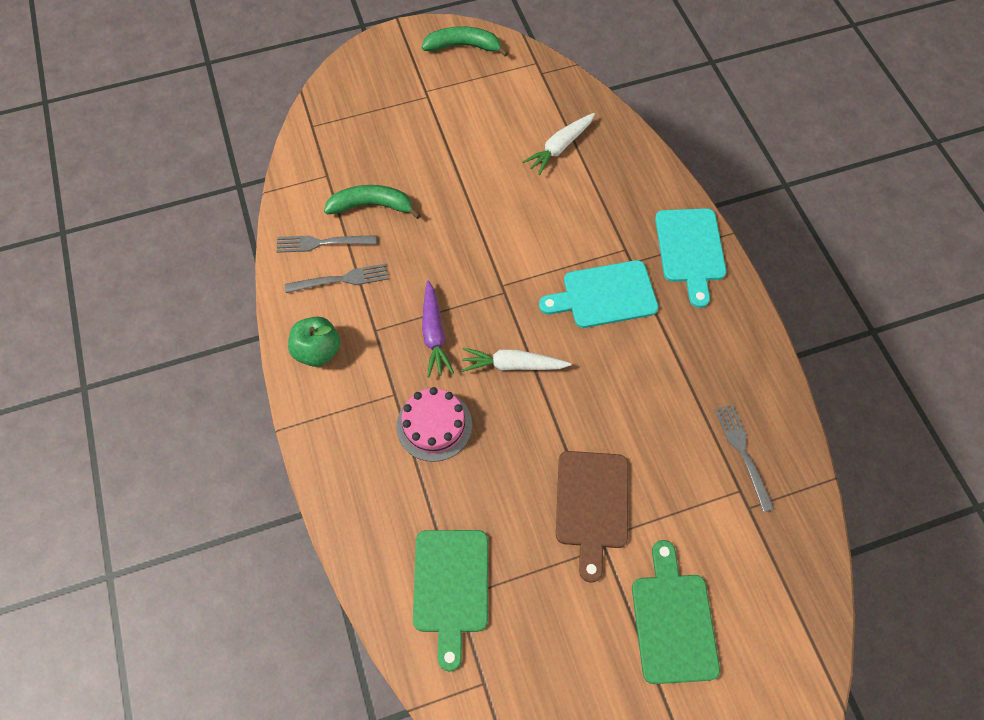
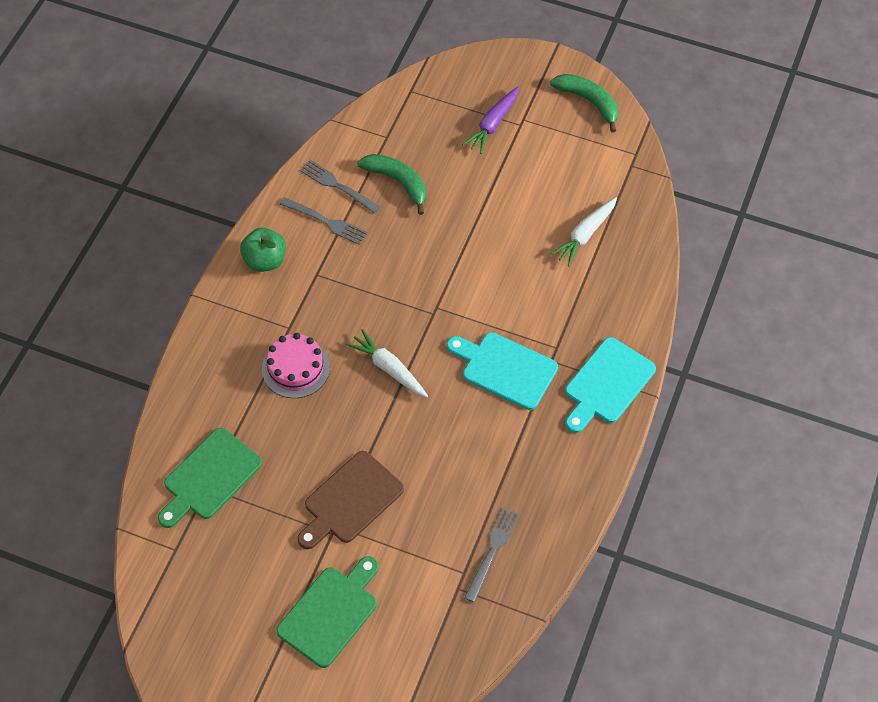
camera: 40 degrees right, 5 degrees down
purple carrot [422,280,454,377] -> purple carrot moved to [462,87,519,154]
white carrot [522,113,595,175] -> white carrot turned 45 degrees counterclockwise [550,197,617,266]

